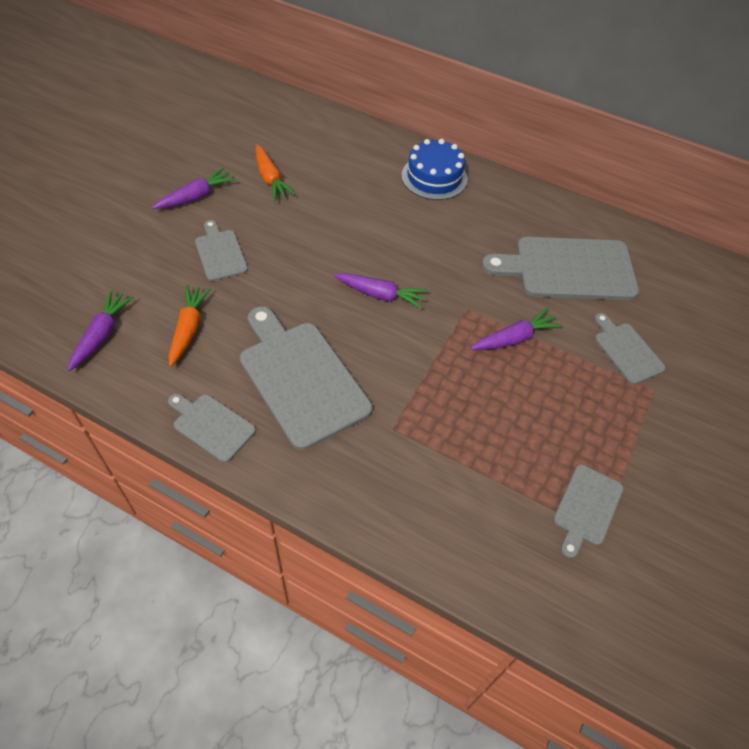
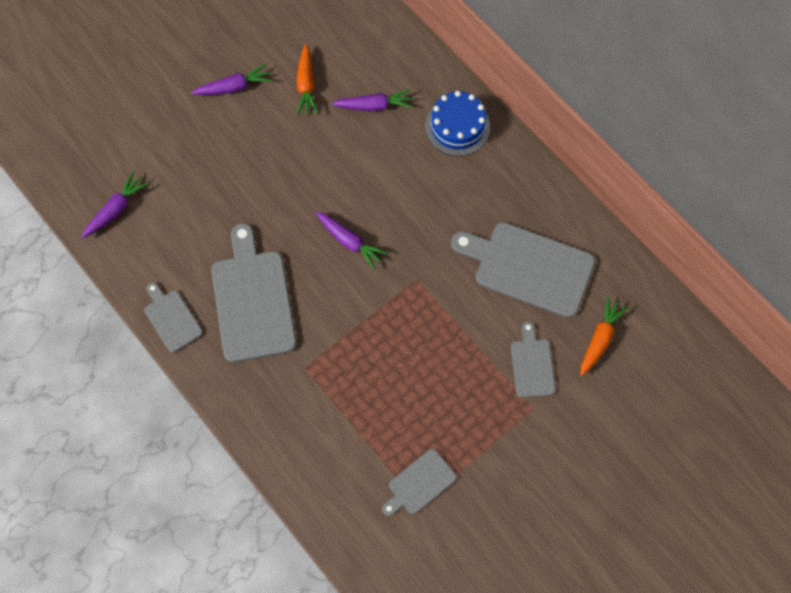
camera: 25 degrees right, 15 degrees up
orange carrot [169,285,211,366] -> orange carrot moved to [580,296,629,376]
grey cutting board [195,220,248,281] -> none
purple carrot [470,308,562,350] -> purple carrot moved to [331,89,413,111]

